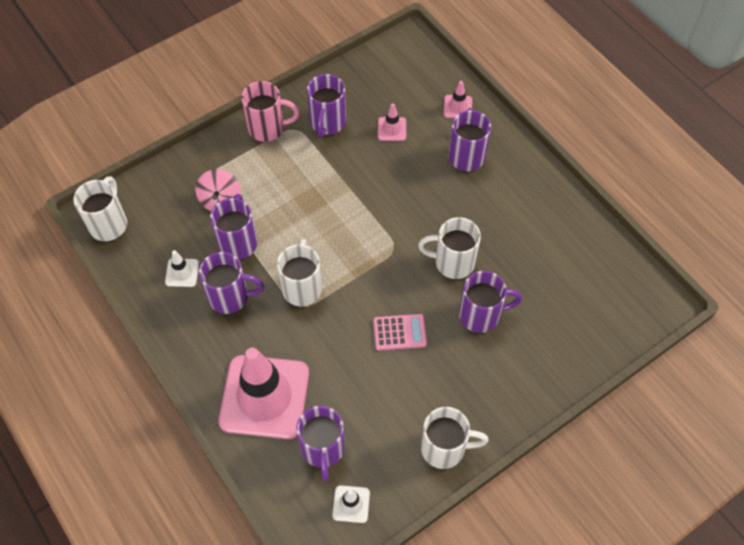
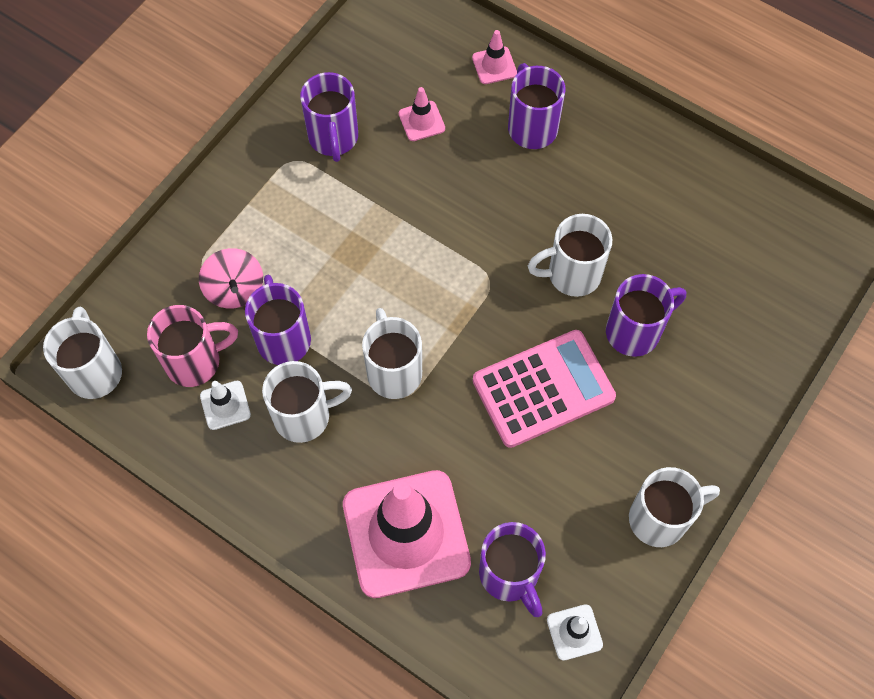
camera: 20 degrees left, 5 degrees up
purple mug [199,252,264,314] -> white mug [262,361,352,443]
pink mug [241,81,300,142] -> pink mug moved to [147,305,238,387]
pink calculator [373,314,427,351] -> pink calculator [473,330,616,448], size x1.77

